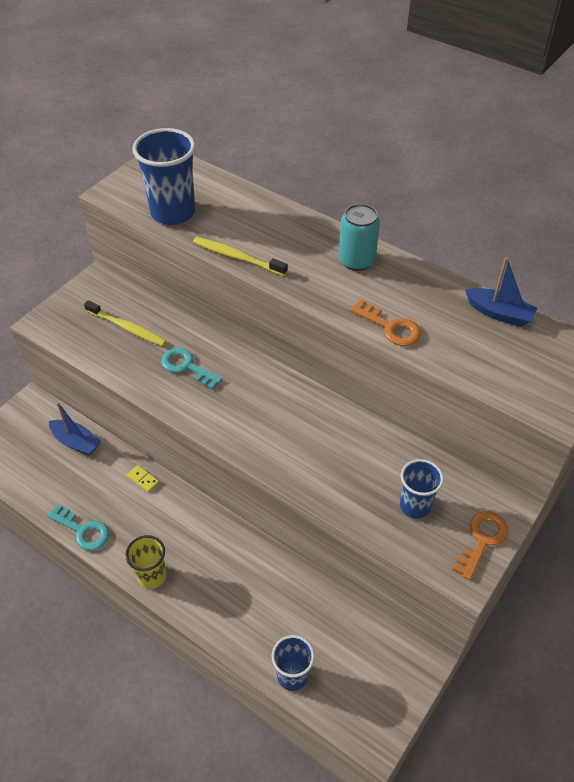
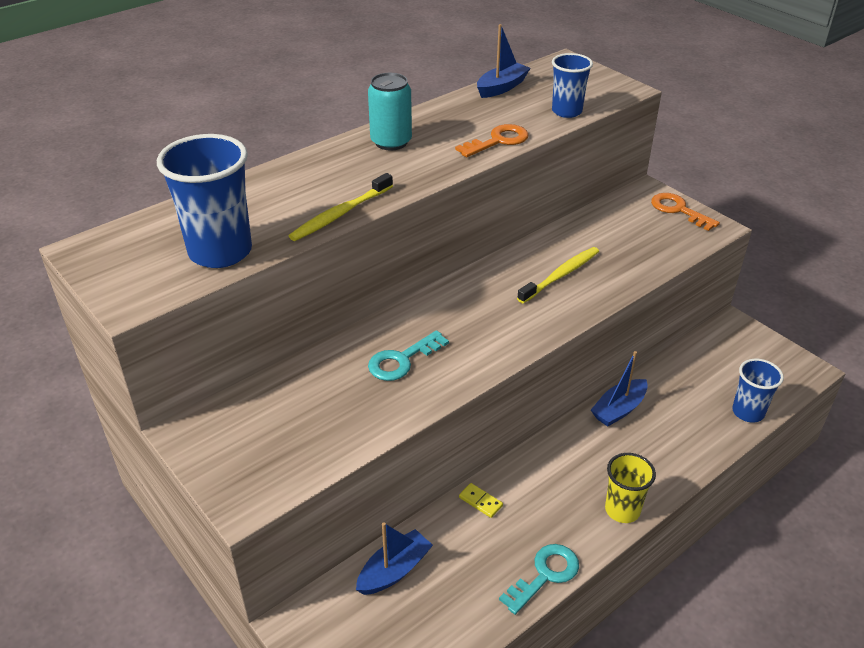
camera: 75 degrees left, 10 degrees down
yellow toothbrush [84,300,167,346] -> yellow toothbrush moved to [517,247,599,303]
yellow domino [127,465,159,493] -> yellow domino turned 75 degrees clockwise [459,483,503,518]
blue cup [400,459,444,519] -> blue cup moved to [552,53,593,118]
none -> blue boat [591,351,648,427]

